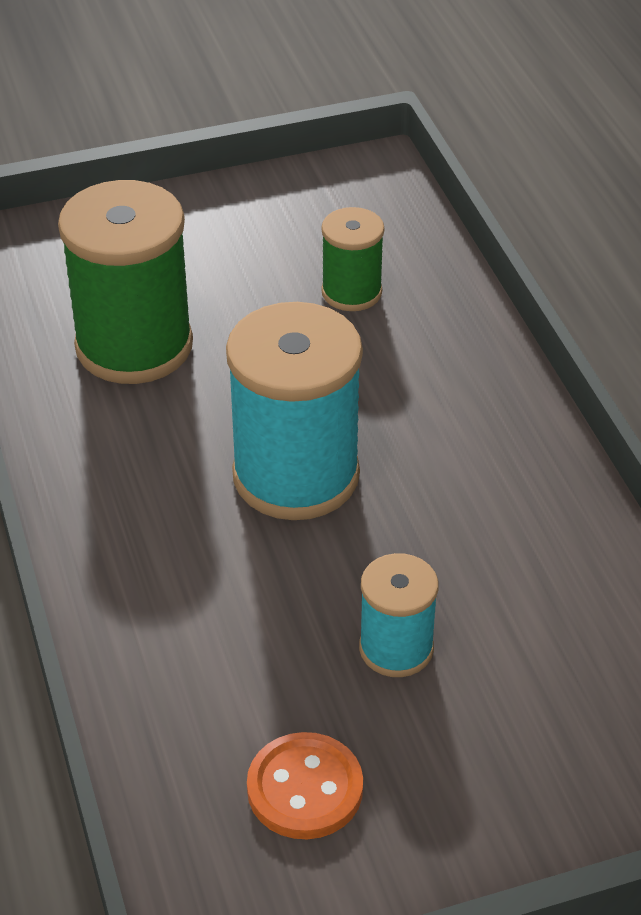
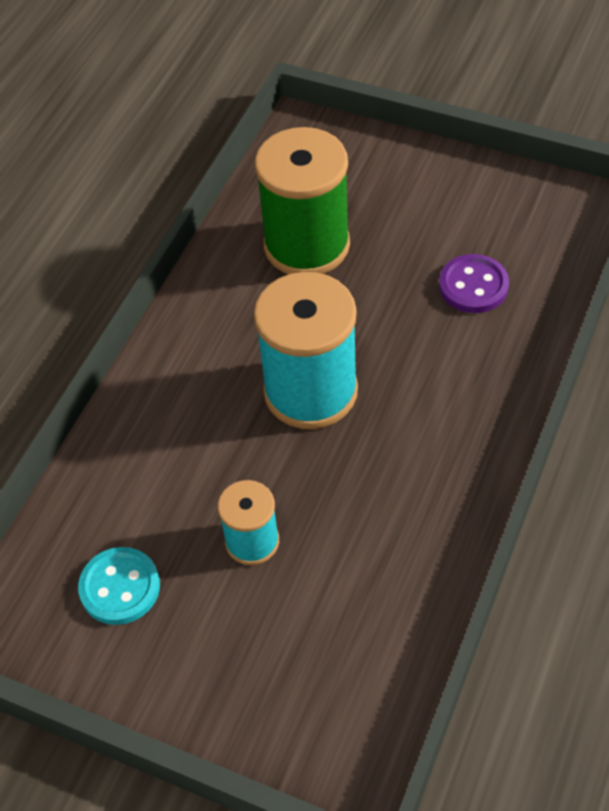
camera: 45 degrees right, 10 degrees up
orange button [247,732,363,839] -> turquoise button [78,547,160,625]
green spool [321,207,384,311] -> purple button [439,254,509,313]

